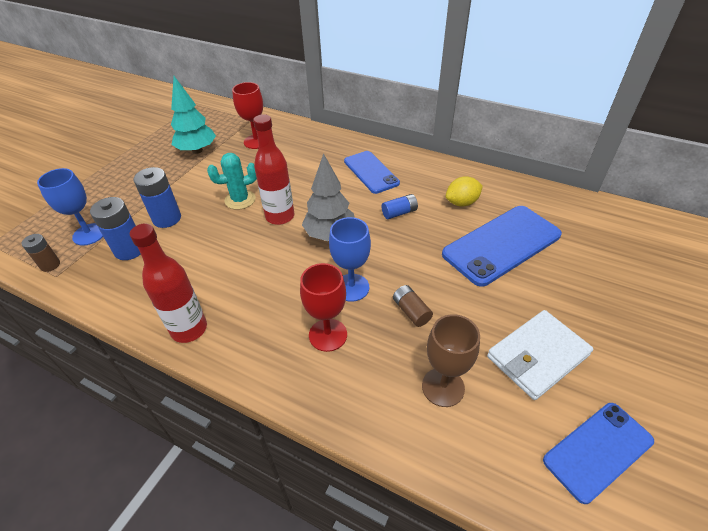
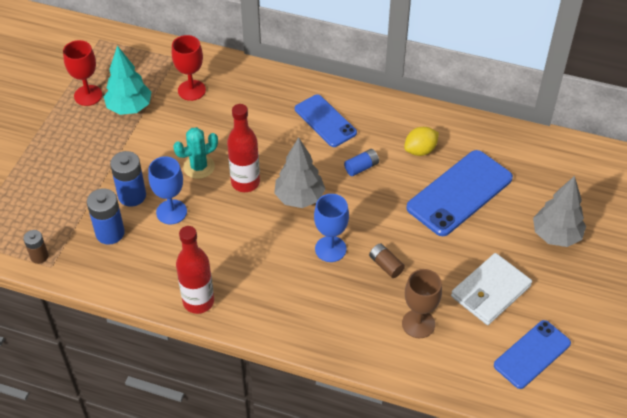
camera: 10 degrees left, 5 degrees up
blue goblet [37,168,103,246] -> blue goblet moved to [148,156,187,224]
red goblet [300,263,347,352] -> red goblet moved to [63,40,102,106]
none -> grey tree [533,176,586,247]

